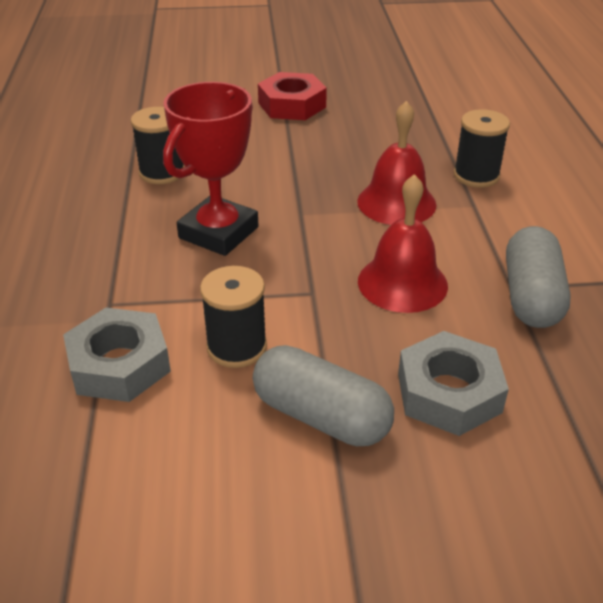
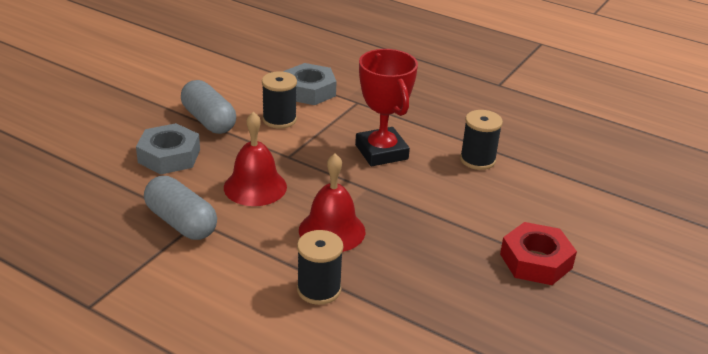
camera: 125 degrees right, 5 degrees down
grey capsule [253,345,394,446] -> grey capsule turned 75 degrees clockwise [181,80,236,134]

